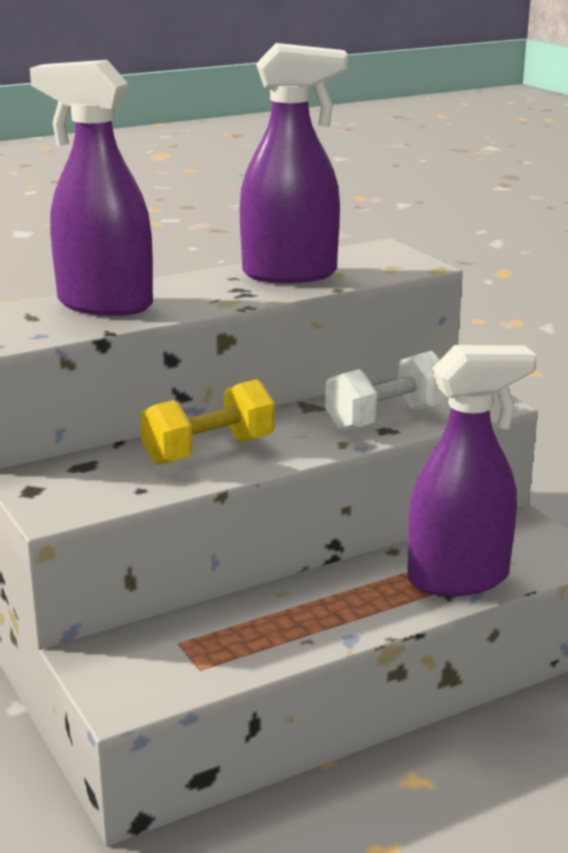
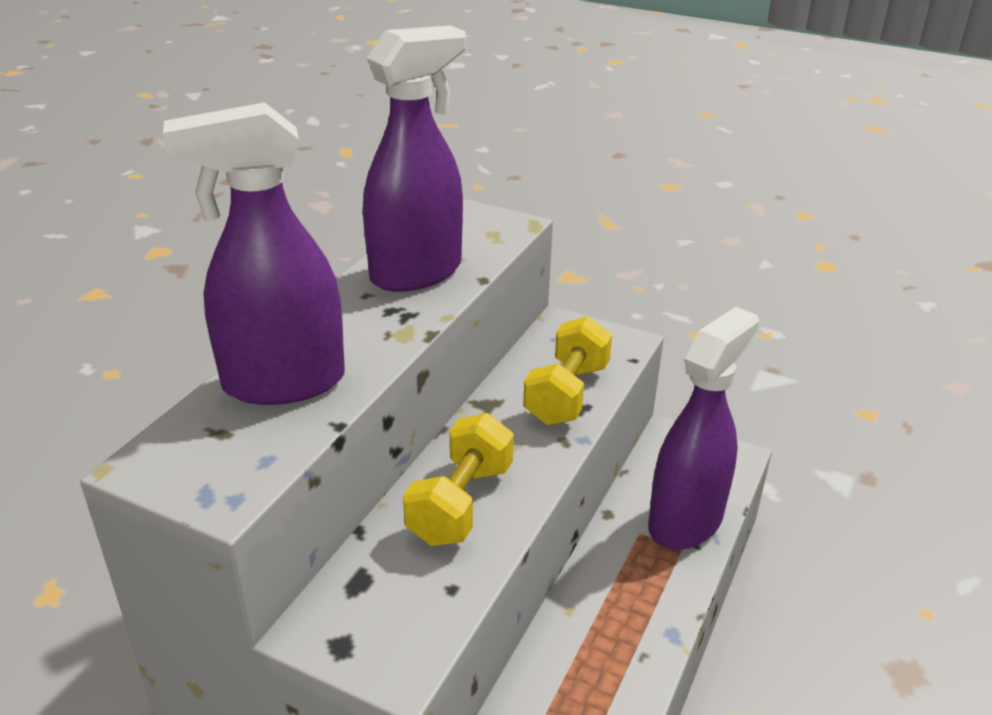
camera: 35 degrees left, 10 degrees up
white dumbbell [325,351,448,431] -> yellow dumbbell [523,316,612,425]

